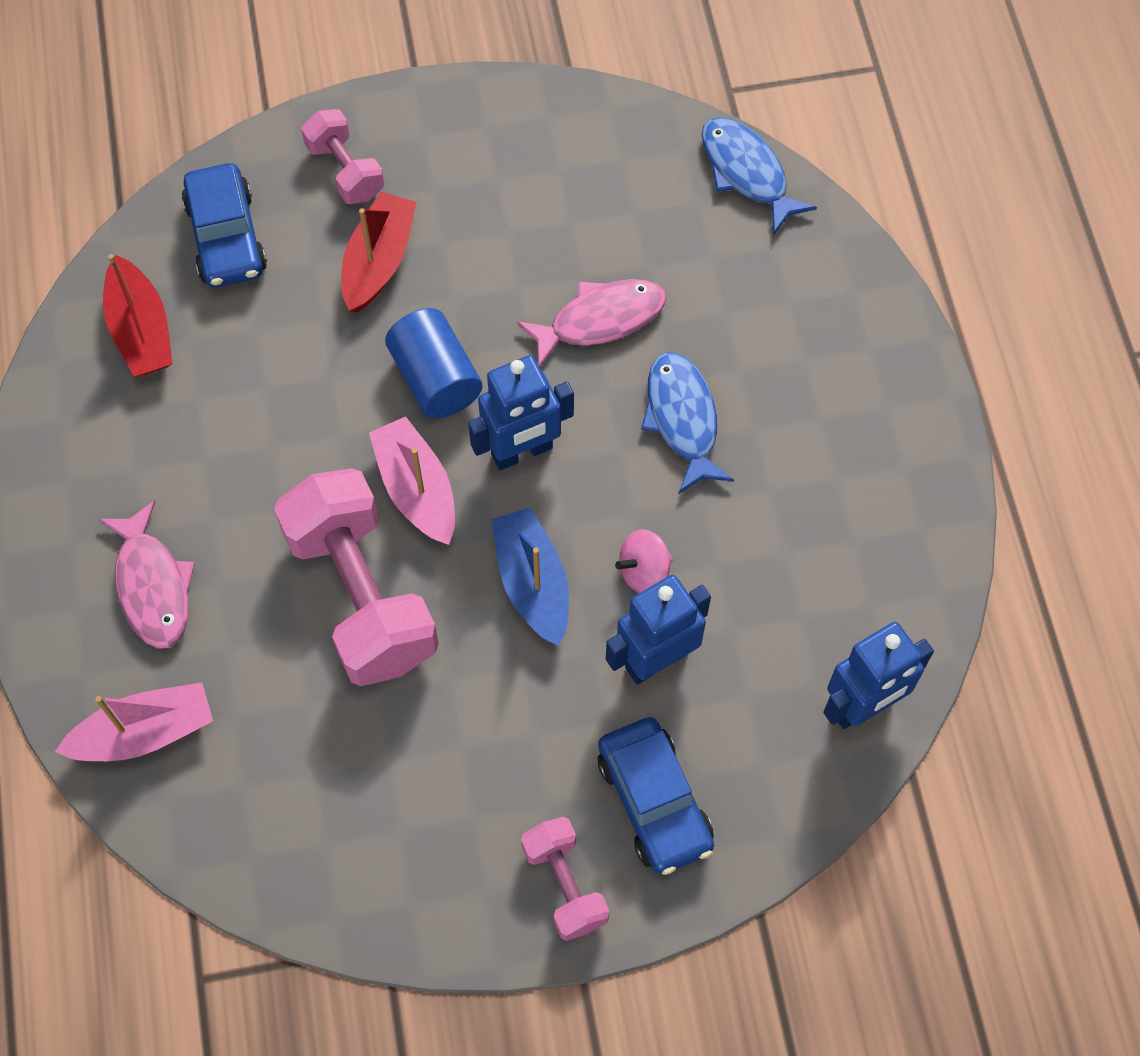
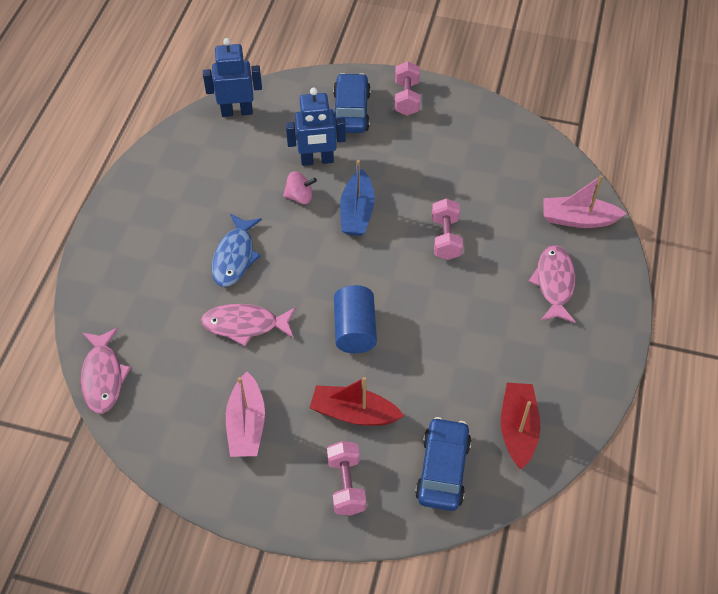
camera: 155 degrees left, 10 degrees down
pink dumbbell [274,468,439,686] -> pink dumbbell [432,198,463,260], size x0.52
red boat [341,192,416,313] -> red boat turned 60 degrees clockwise [310,377,404,426]
pink boat [369,416,455,545] -> pink boat moved to [226,372,265,457]
blue robot [468,355,574,470] -> none
blue fish [701,117,817,234] -> pink fish [81,328,131,414]

